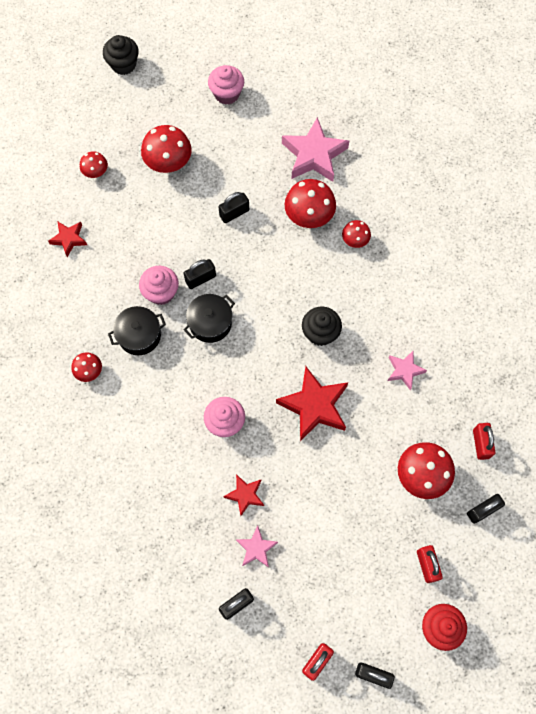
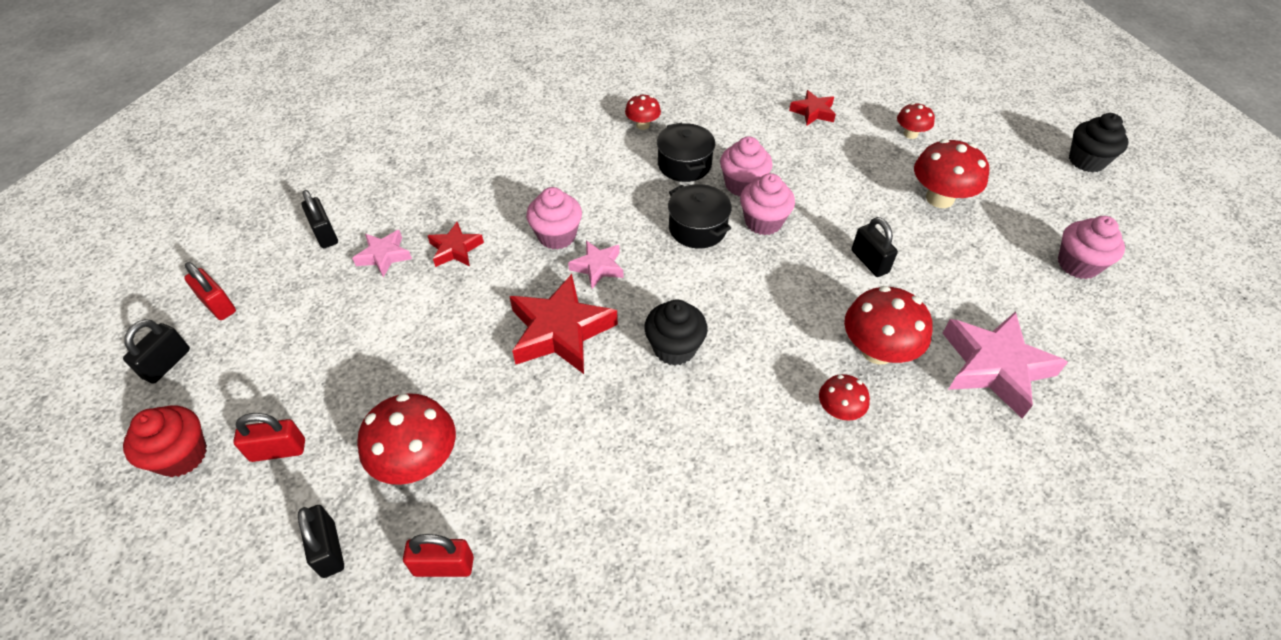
camera: 95 degrees right, 20 degrees down
black padlock [183,259,216,289] -> pink cupcake [740,173,795,235]
pink star [388,351,427,390] -> pink star moved to [568,241,624,288]

